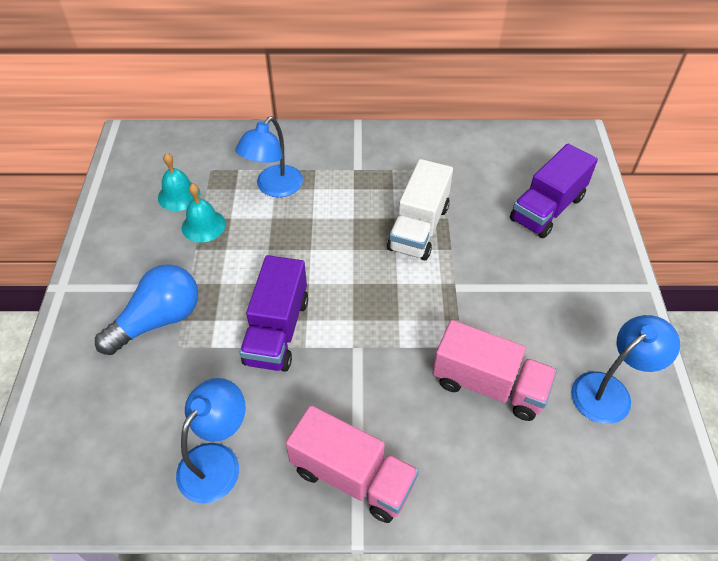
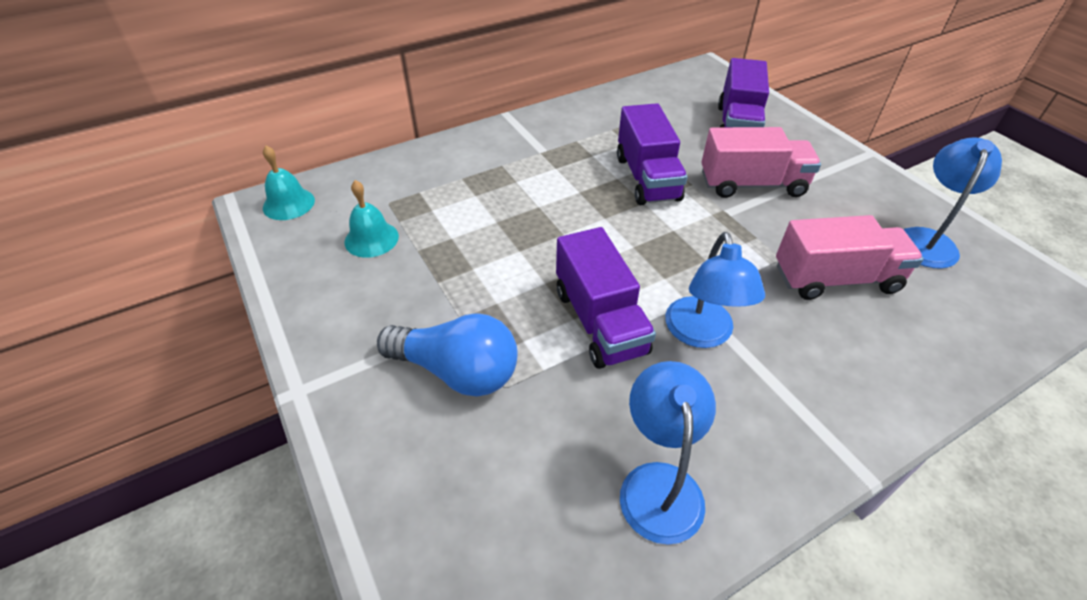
camera: 30 degrees left, 5 degrees down
blue light bulb [95,264,198,355] -> blue light bulb turned 90 degrees clockwise [377,314,517,396]
turquoise bell [182,183,226,242] -> turquoise bell moved to [263,146,315,220]
blue lamp [235,116,303,197] -> blue lamp moved to [665,232,765,348]
pink truck [286,405,419,523] -> pink truck moved to [701,127,821,198]
white truck [387,159,453,260] -> purple truck [617,103,688,205]

